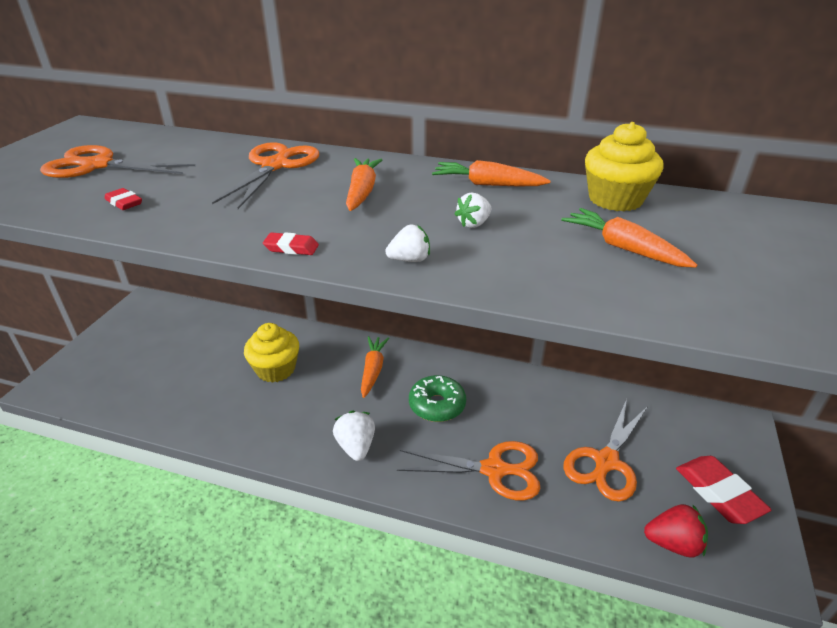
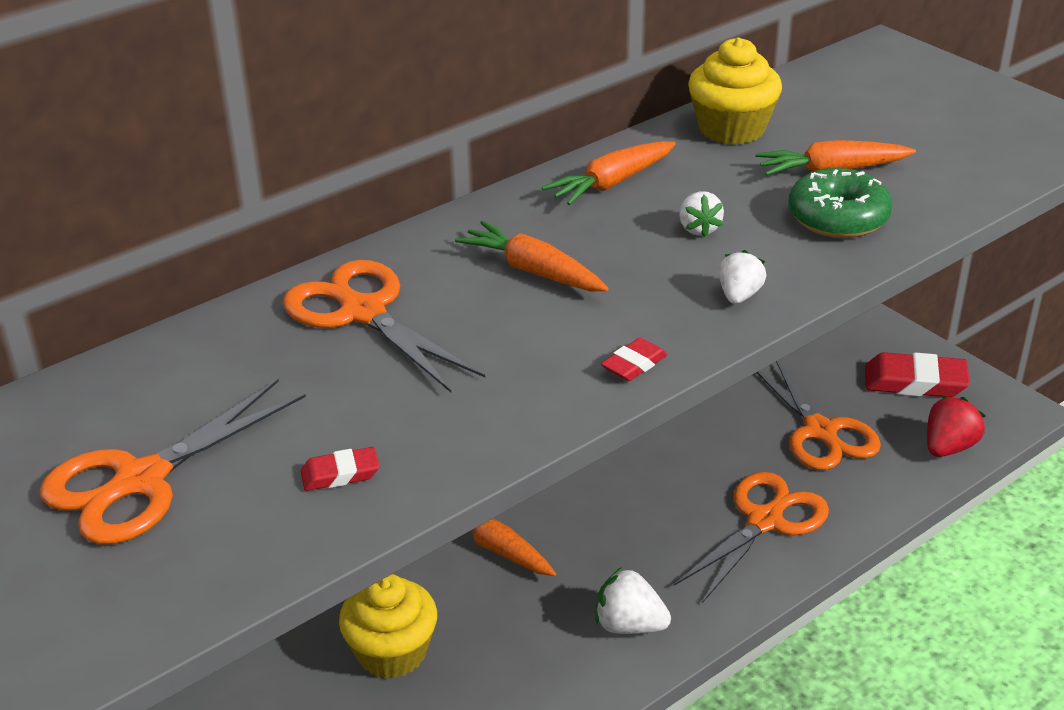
camera: 55 degrees left, 0 degrees up
green donut [409,375,466,422] -> green donut moved to [788,168,892,238]

